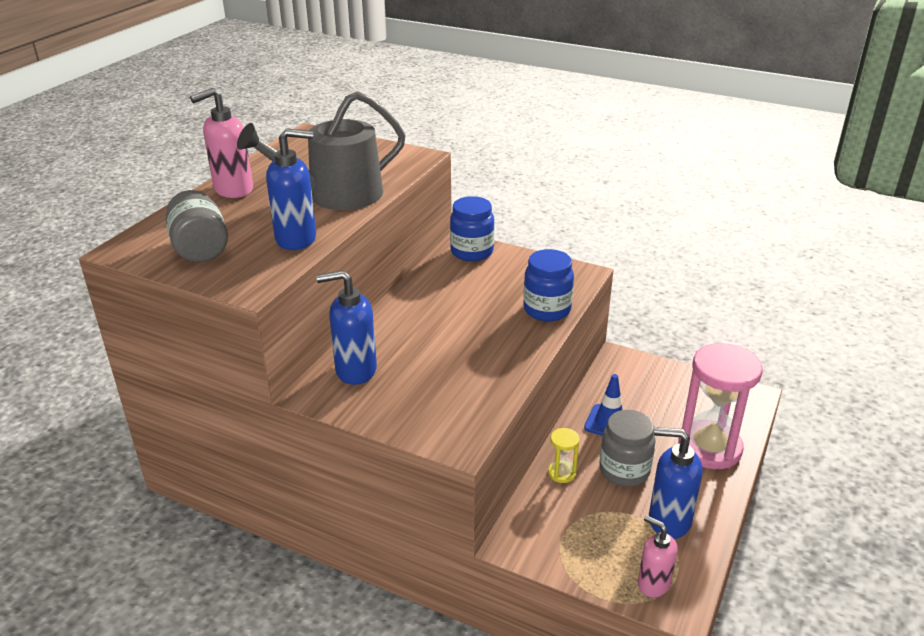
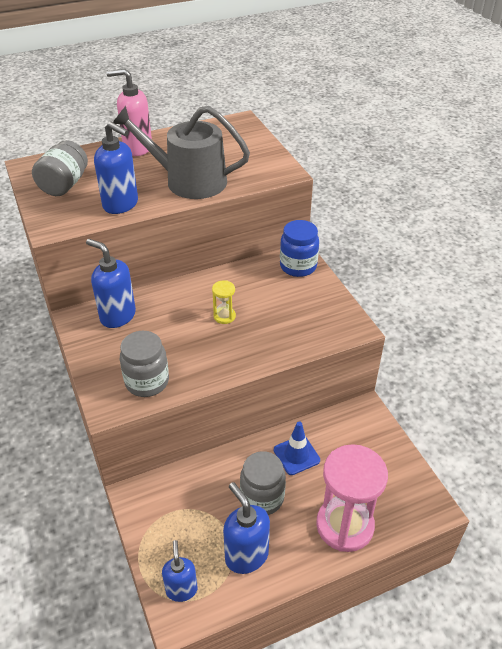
camera: 40 degrees right, 10 degrees up
blue jar [523,249,574,321] -> none
yellow hourglass [548,428,580,483] -> yellow hourglass moved to [212,280,236,324]
pink soap dispenser [638,515,678,597] -> blue soap dispenser [162,540,198,602]
none -> grey jar [120,331,169,397]

